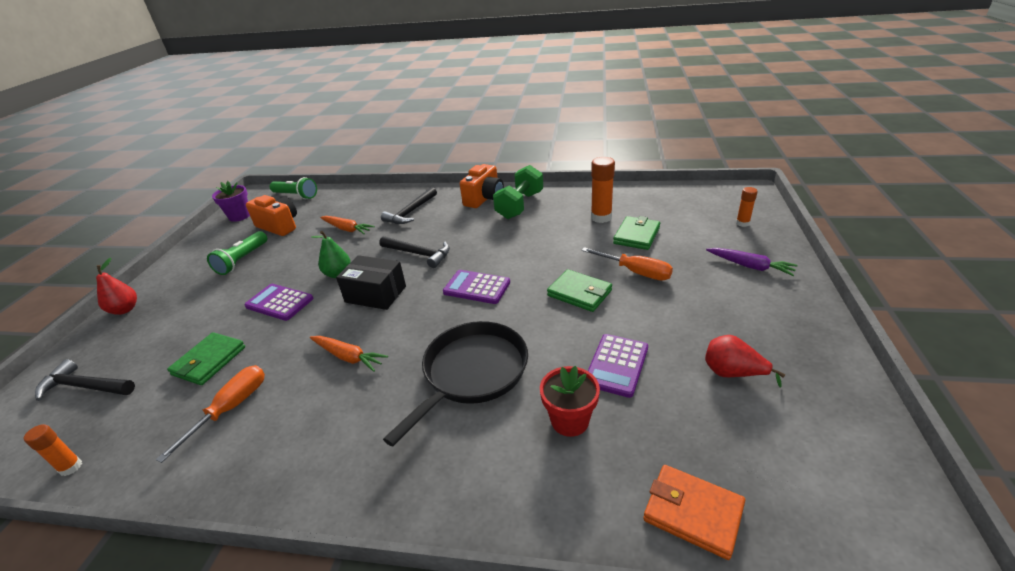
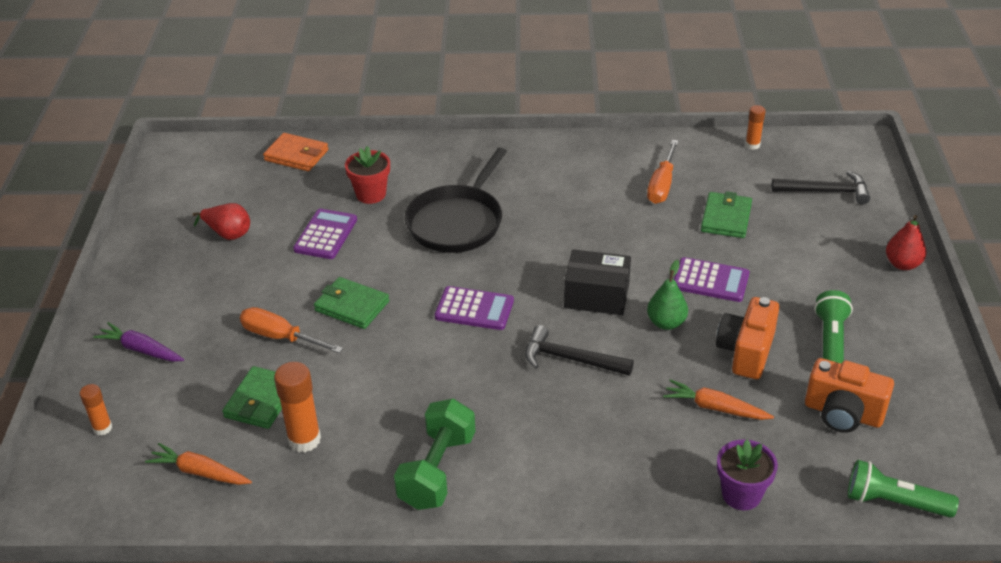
camera: 170 degrees right, 5 degrees up
purple flower pot [212,181,250,222] -> purple flower pot moved to [717,439,778,510]
orange carrot [310,336,388,372] -> orange carrot moved to [145,443,252,485]
black hammer [381,187,437,224] -> none
orange camera [460,164,504,208] -> orange camera moved to [716,297,779,379]

